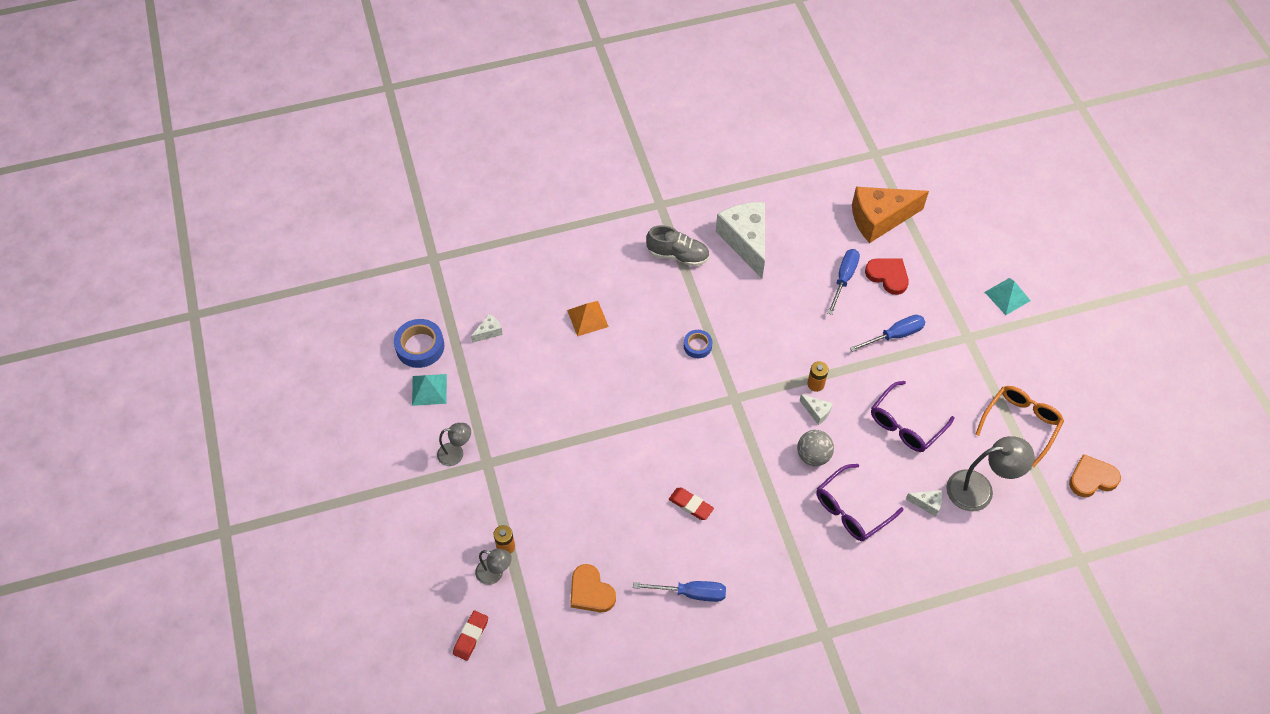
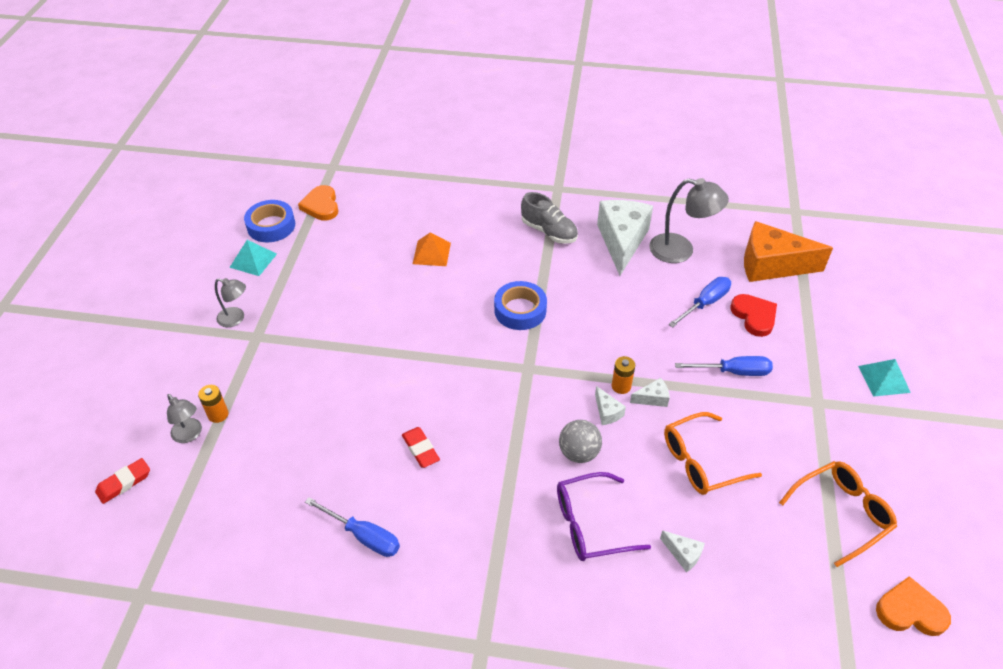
camera: 25 degrees right, 10 degrees down
white cheese [471,314,503,343] -> white cheese moved to [630,378,670,407]
orange heart [570,564,616,612] -> orange heart moved to [298,185,338,221]
blue tape [684,330,712,358] -> blue tape [494,281,547,330], size x1.70
purple glasses [871,381,954,452] -> orange glasses [664,412,762,495]
grey lamp [946,436,1035,511] -> grey lamp moved to [649,178,729,263]

